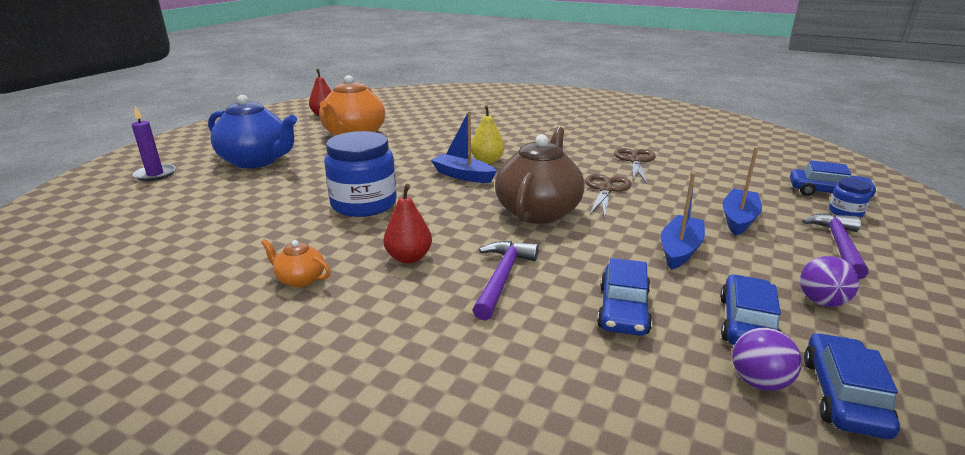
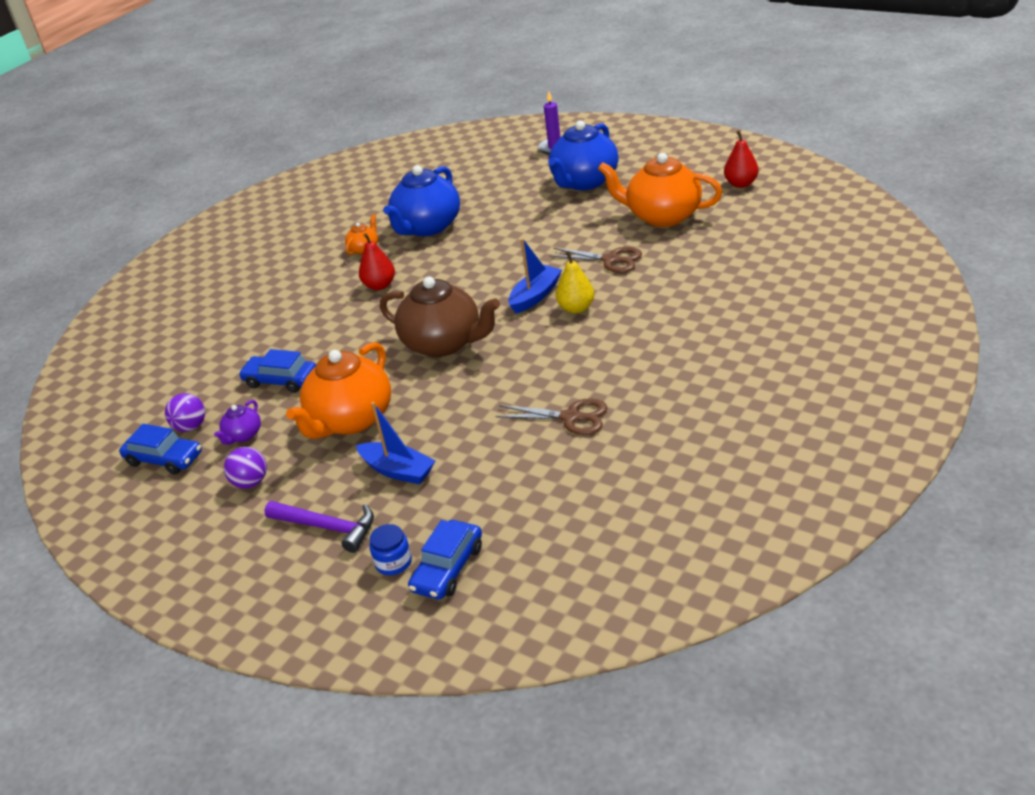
camera: 100 degrees right, 10 degrees up
blue jar [324,131,397,217] -> none
purple hammer [473,241,539,321] -> none
brown scissors [585,174,631,218] -> brown scissors moved to [549,247,642,273]
blue boat [661,172,705,270] -> orange teapot [286,342,391,439]
blue car [720,274,781,345] -> purple teapot [214,400,261,445]
none -> blue teapot [383,165,460,236]

